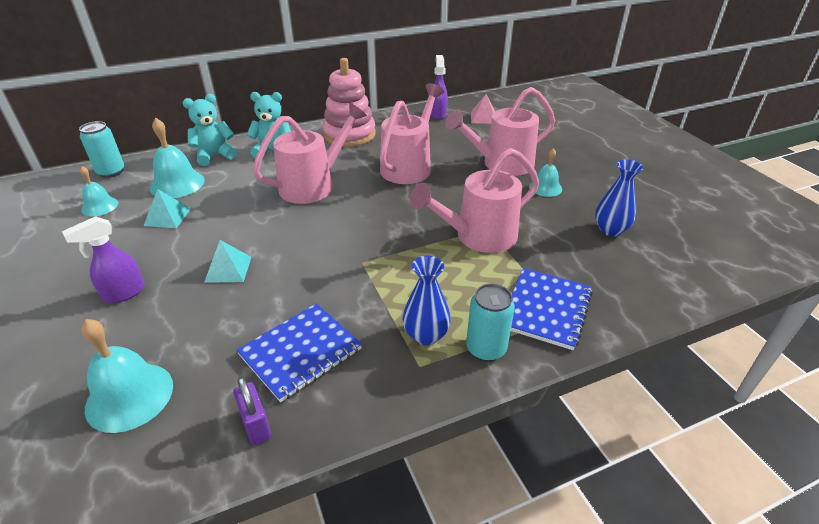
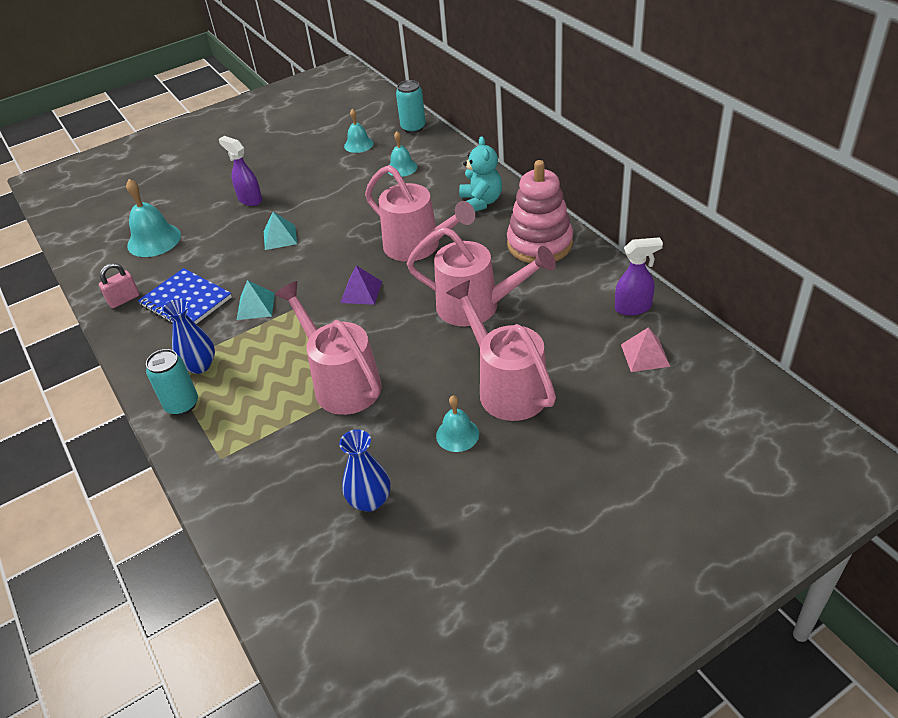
camera: 85 degrees right, 5 degrees up
turquoise pyramid [144,189,191,228] -> turquoise pyramid moved to [237,280,275,320]
turquoise bell [150,118,205,198] -> turquoise bell [388,131,417,177], size x0.61
turquoise teddy bear [183,94,237,166] -> none
purple padlock [233,377,271,445] -> pink padlock [99,263,140,308]
blue notebook [511,268,593,350] -> none
none -> purple pyramid [340,266,382,305]

